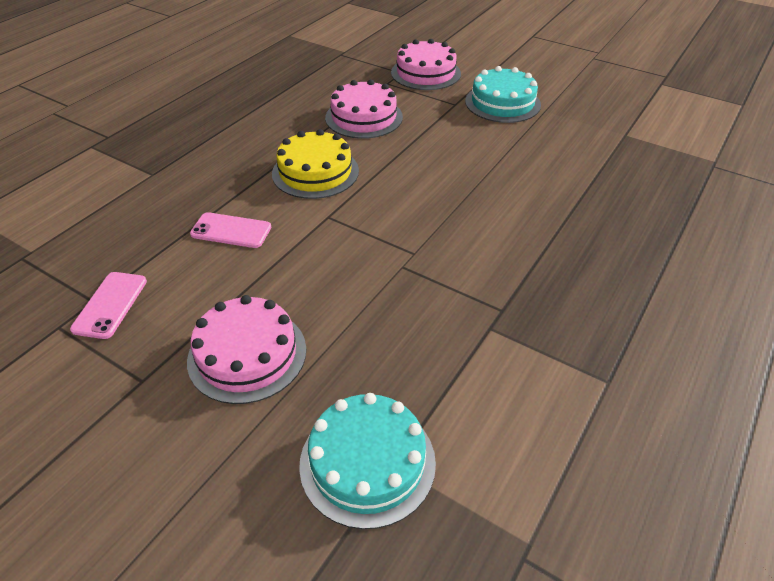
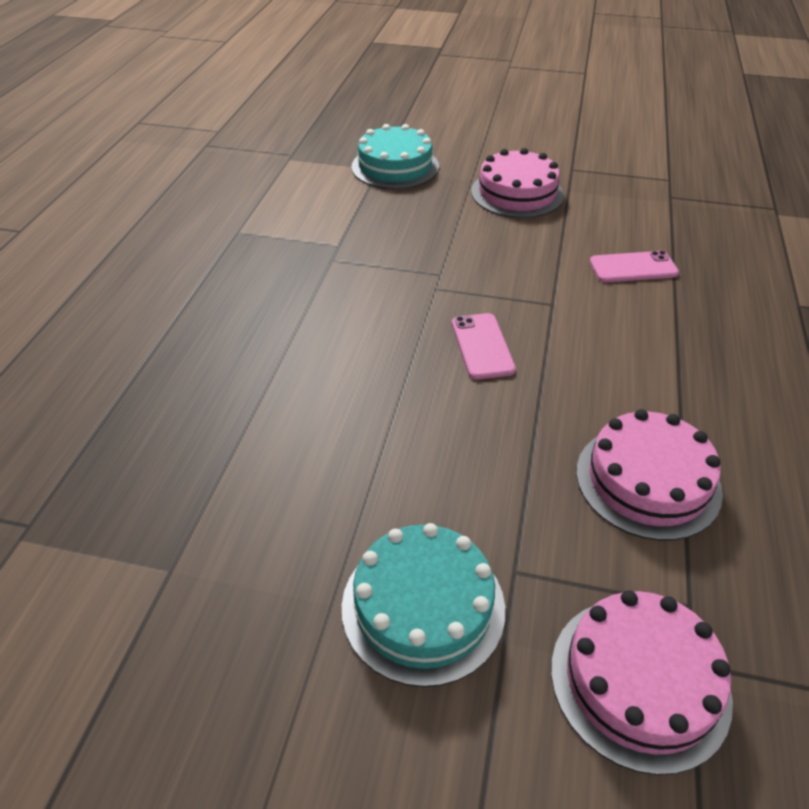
camera: 160 degrees right, 0 degrees up
pink phone [70,272,147,339] -> pink phone moved to [452,313,516,380]
yellow cake [272,129,359,199] -> none

